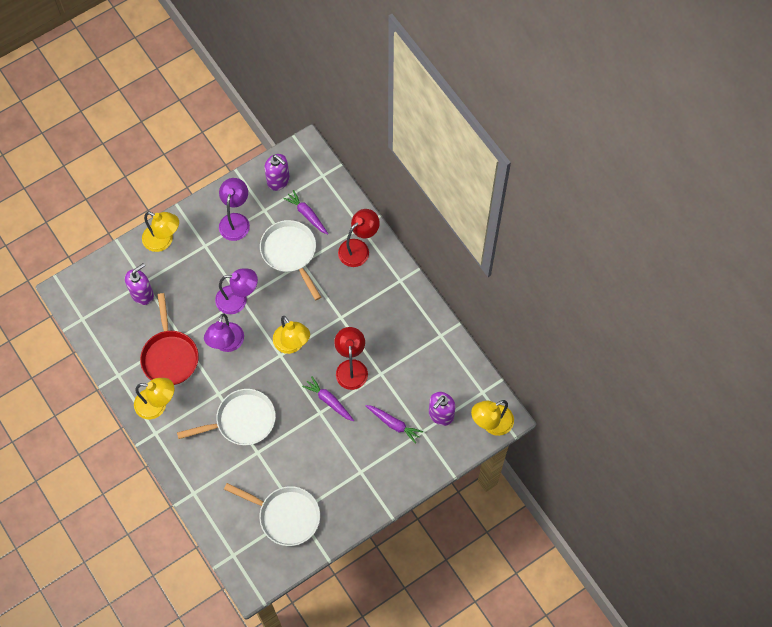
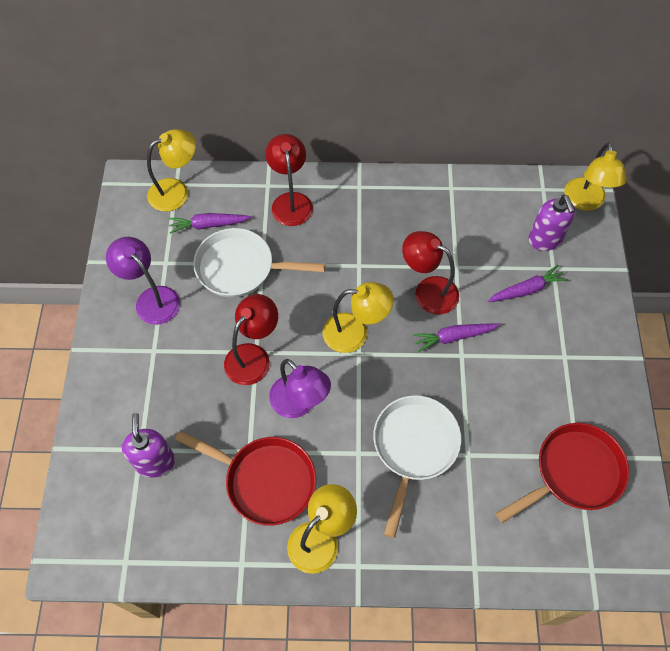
camera: 55 degrees left, 5 degrees down
yellow lamp [142,212,179,252] -> yellow lamp moved to [147,129,196,212]
purple lamp [215,268,258,314] -> red lamp [224,294,278,385]
white pan [224,483,320,546] -> red pan [496,423,629,523]
purple soap dispenser [264,154,290,191] -> none

